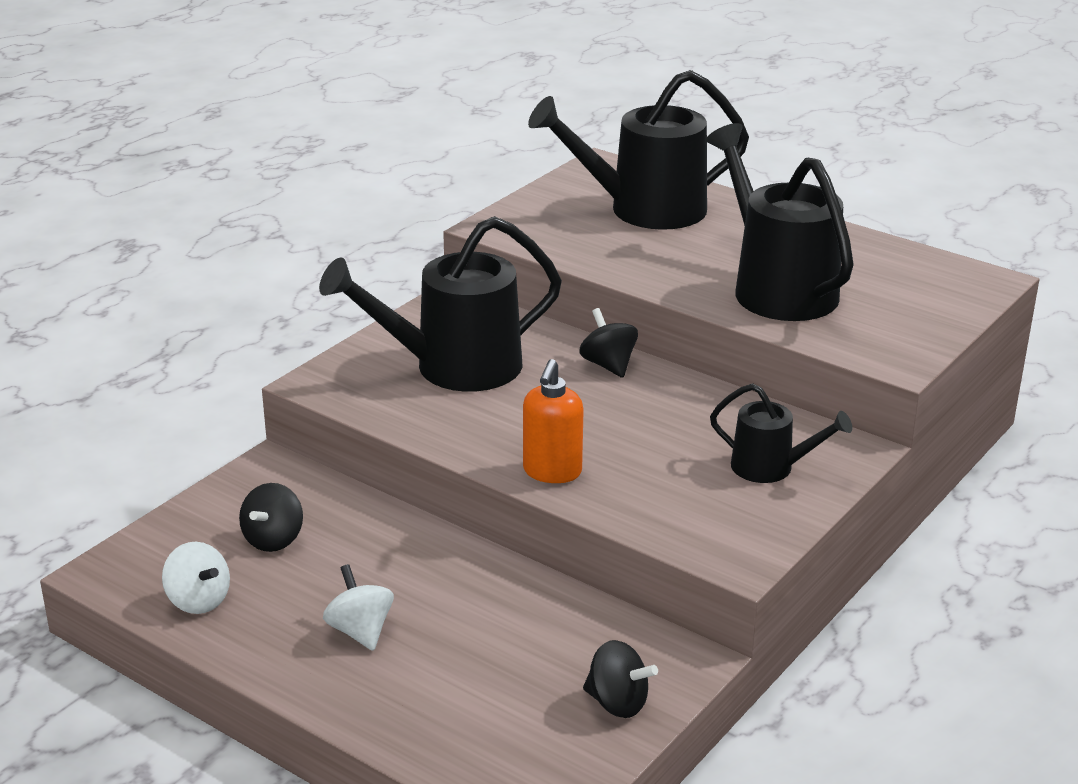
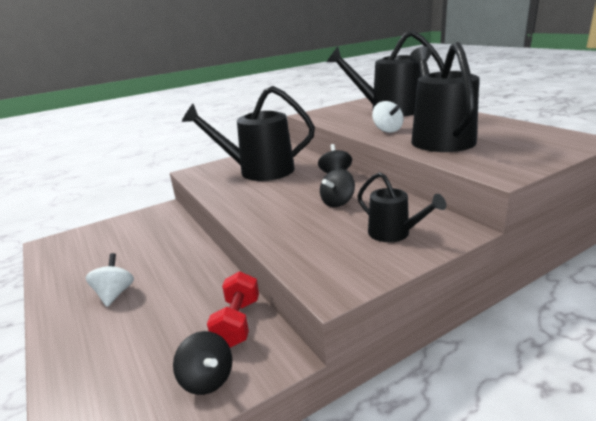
camera: 25 degrees right, 5 degrees down
white spinning top [162,542,230,614] -> white spinning top moved to [372,101,403,133]
black spinning top [239,483,303,552] -> black spinning top moved to [320,169,355,207]
orange soap dispenser [523,359,584,483] -> none
none -> red dumbbell [207,271,259,348]

